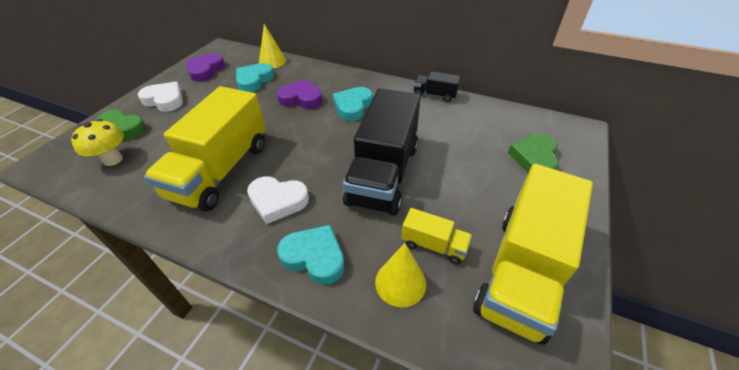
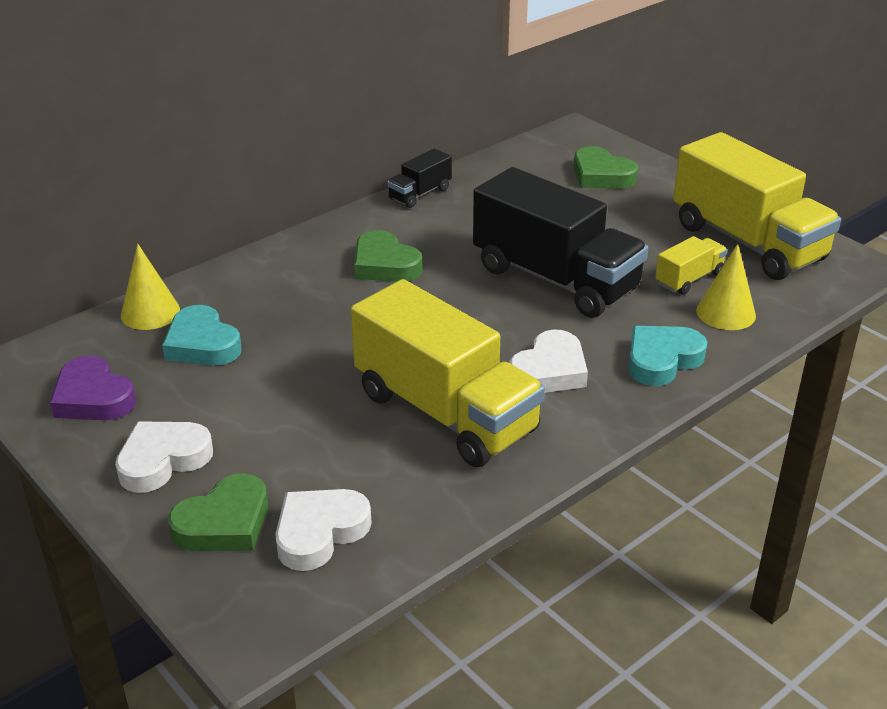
camera: 65 degrees left, 10 degrees down
yellow mushroom [71,119,124,166] -> white heart [275,489,372,571]
purple heart [277,79,323,109] -> none
turquoise heart [333,87,373,121] -> green heart [354,230,423,282]

